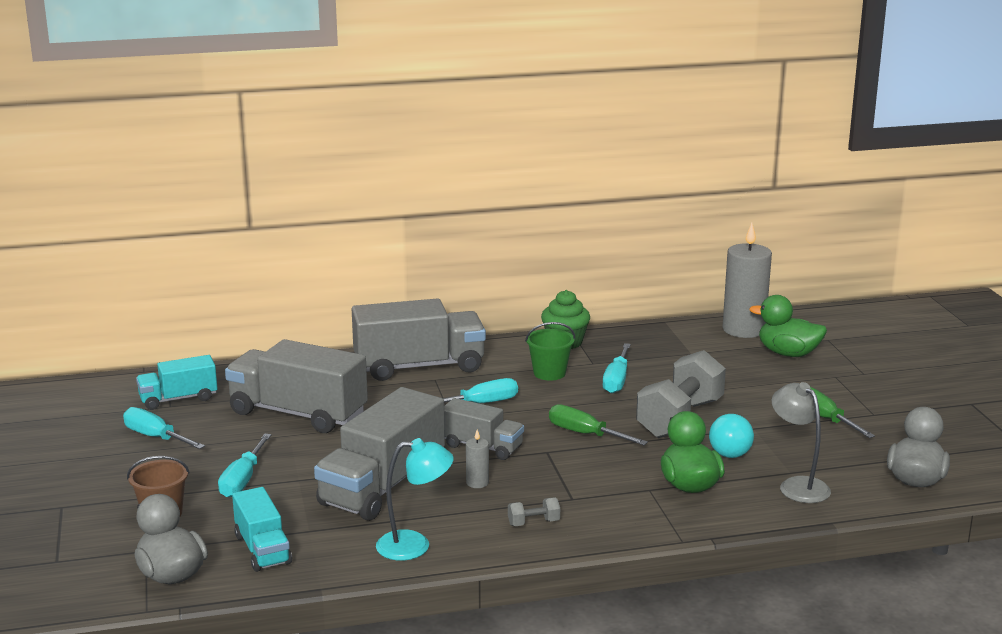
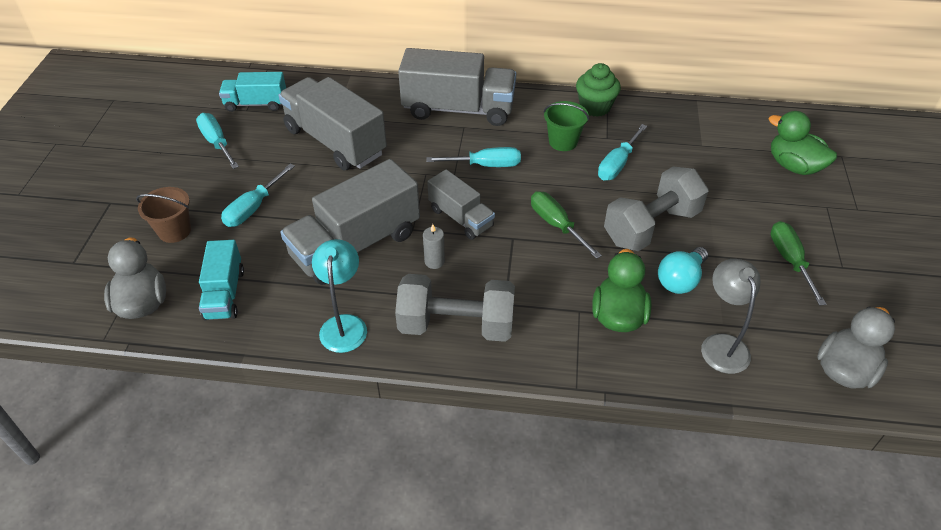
camera: 20 degrees right, 25 degrees up
turquoise lamp [376,438,454,561] -> turquoise lamp turned 105 degrees counterclockwise [312,239,367,353]
grey dumbbell [508,498,560,526] -> grey dumbbell [395,274,515,342], size x2.49
grey candle [722,223,772,338] -> none

